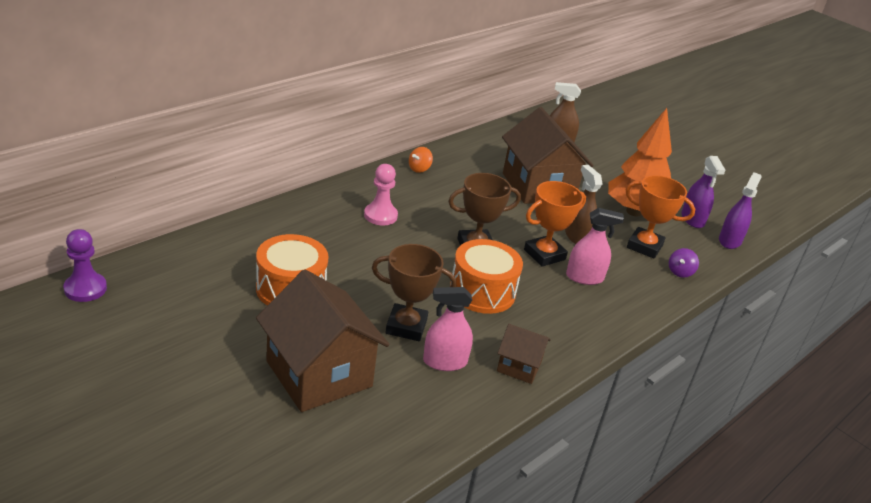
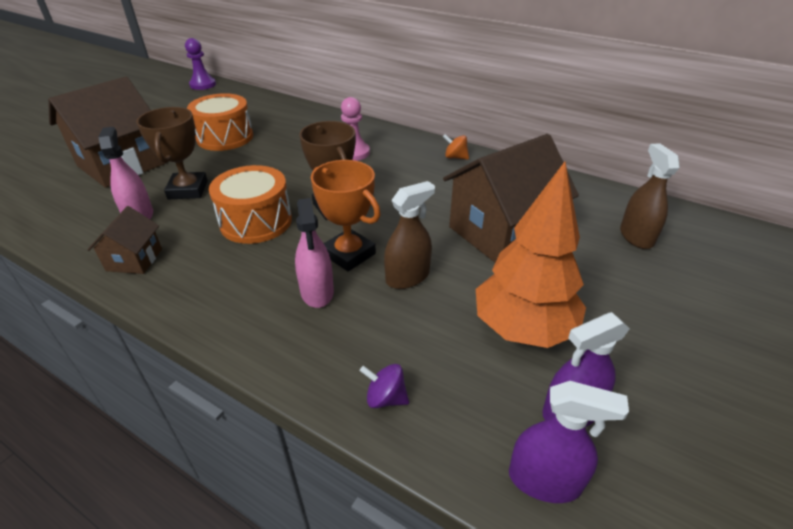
camera: 80 degrees right, 5 degrees up
orange trophy [626,175,695,259] -> none

